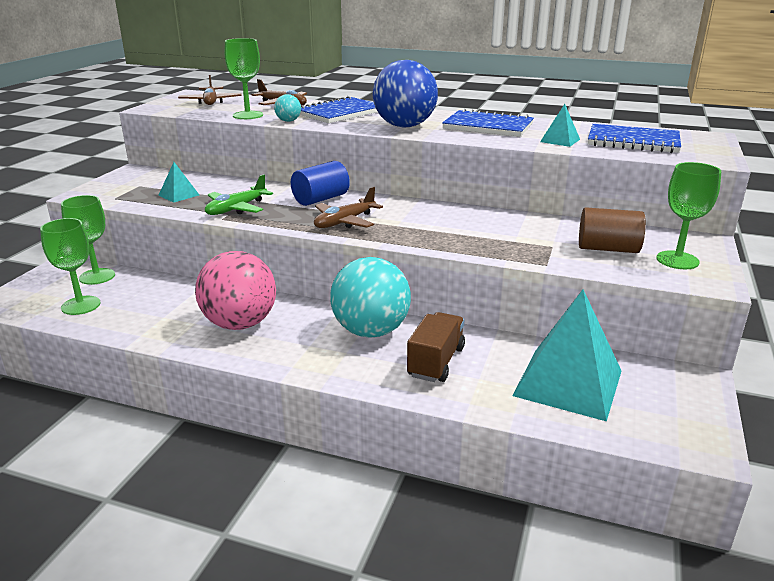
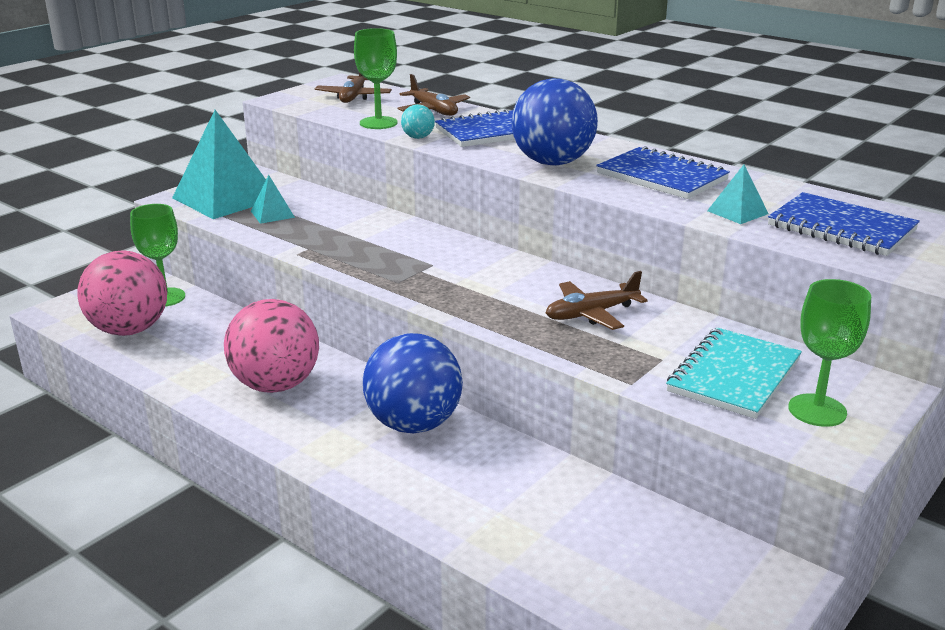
camera: 20 degrees right, 0 degrees up
green goblet [40,218,100,315] -> pink ball [77,250,167,336]
green plane [205,174,273,215] -> none
blue cylinder [291,161,350,206] -> none
brown plane [314,187,383,228] -> brown plane moved to [546,271,648,330]
turquoise ball [330,257,411,337] -> blue ball [363,333,463,433]
brown truck [407,312,465,382] -> none
turquoise pyramid [512,289,621,421] -> turquoise pyramid moved to [172,110,266,219]
brown cylinder [579,207,646,253] -> turquoise notebook [666,328,802,419]

